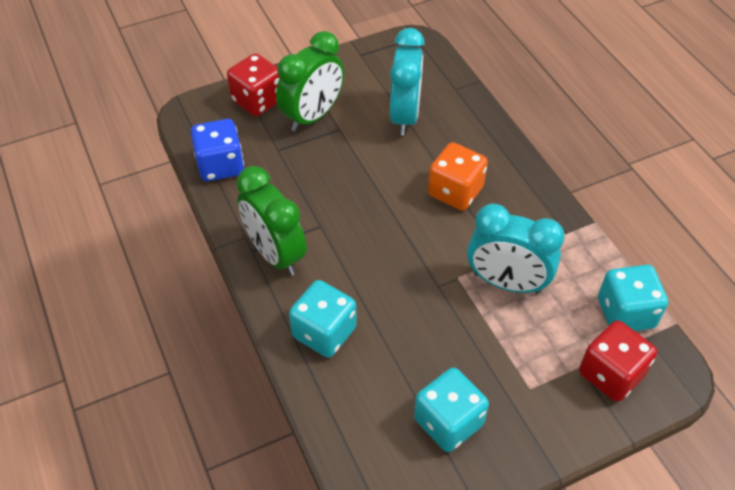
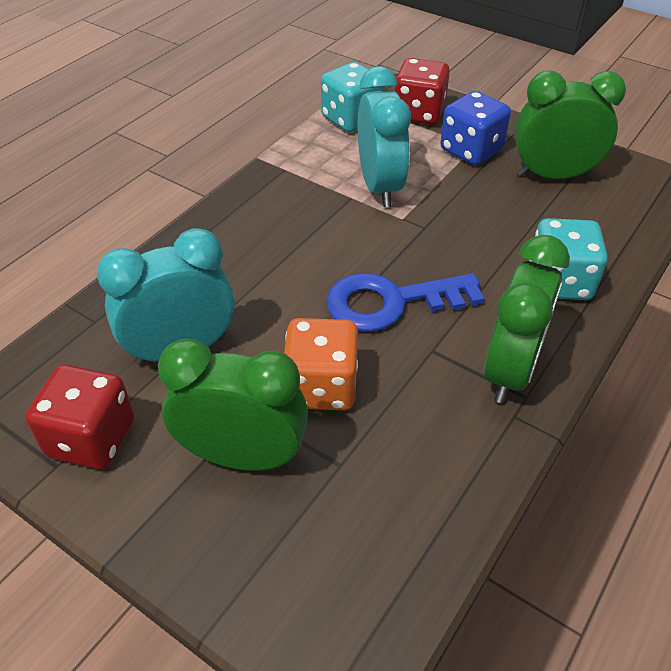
camera: 120 degrees left, 5 degrees down
blue dice [191,119,244,181] -> blue dice moved to [440,91,511,165]
red dice [227,53,280,116] -> red dice moved to [25,365,134,469]
turquoise dice [414,368,489,452] -> green clock [514,70,626,179]
orange dice [428,142,488,210] -> orange dice moved to [284,318,358,410]
none -> blue key [326,273,485,332]

